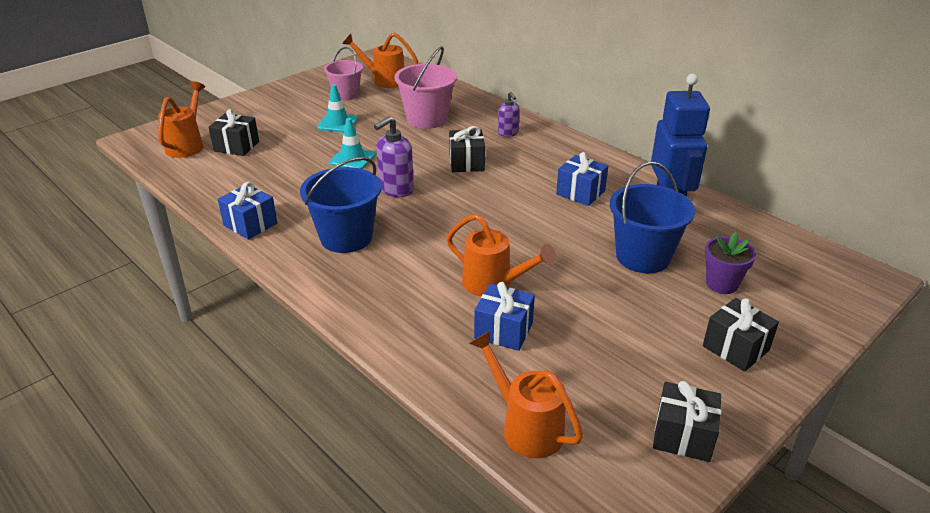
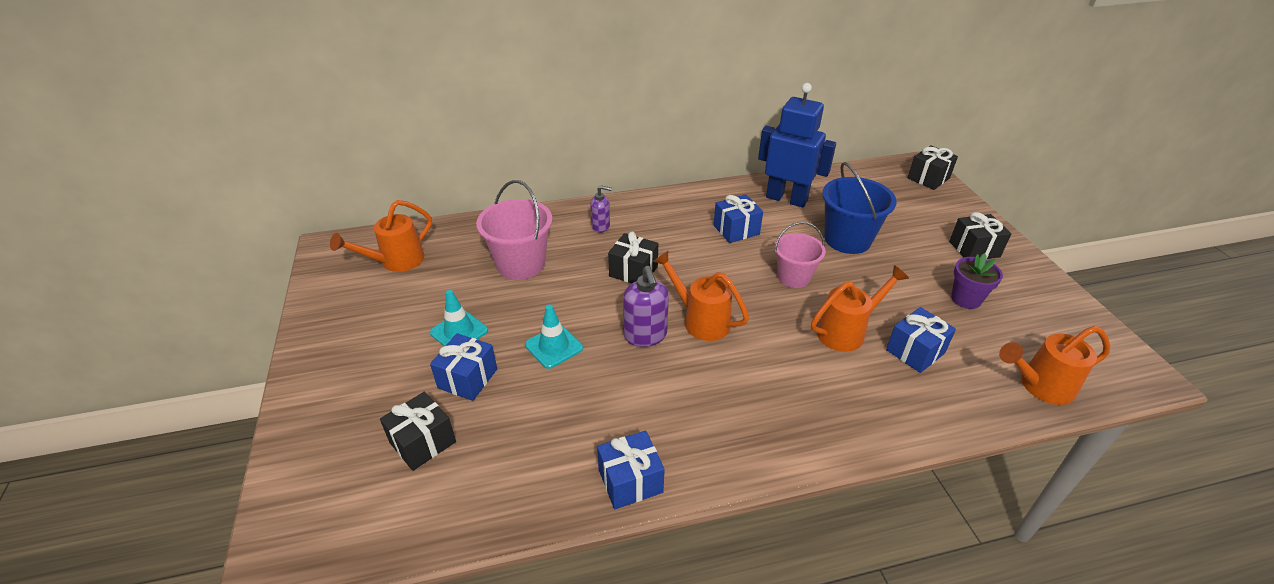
camera: 60 degrees left, 5 degrees up
orange watering can [158,81,205,158] -> orange watering can moved to [653,251,749,341]
blue bucket [300,157,382,253] -> none
pink bucket [324,47,363,101] -> pink bucket moved to [774,222,826,288]
black gift [653,381,721,462] -> black gift moved to [908,145,958,190]
purple flower pot [705,232,756,294] -> purple flower pot moved to [951,253,1003,309]
none -> blue gift [430,333,497,401]

